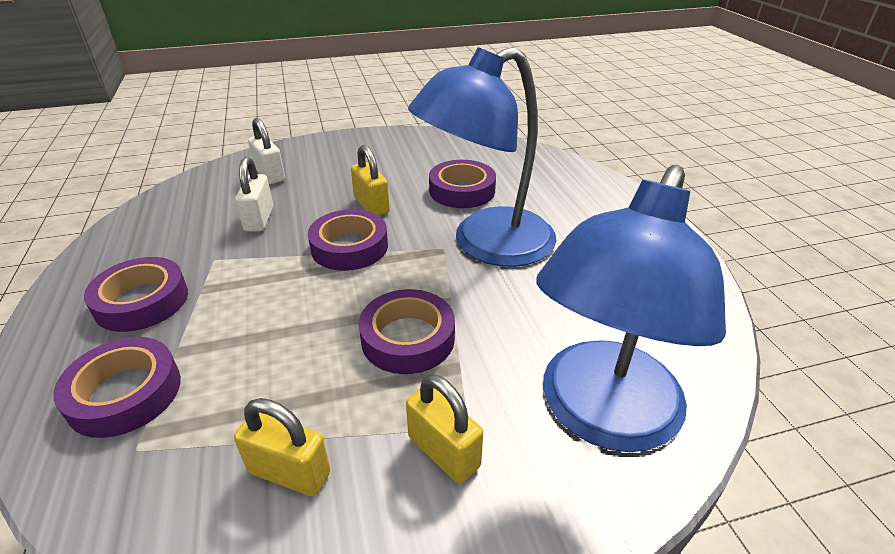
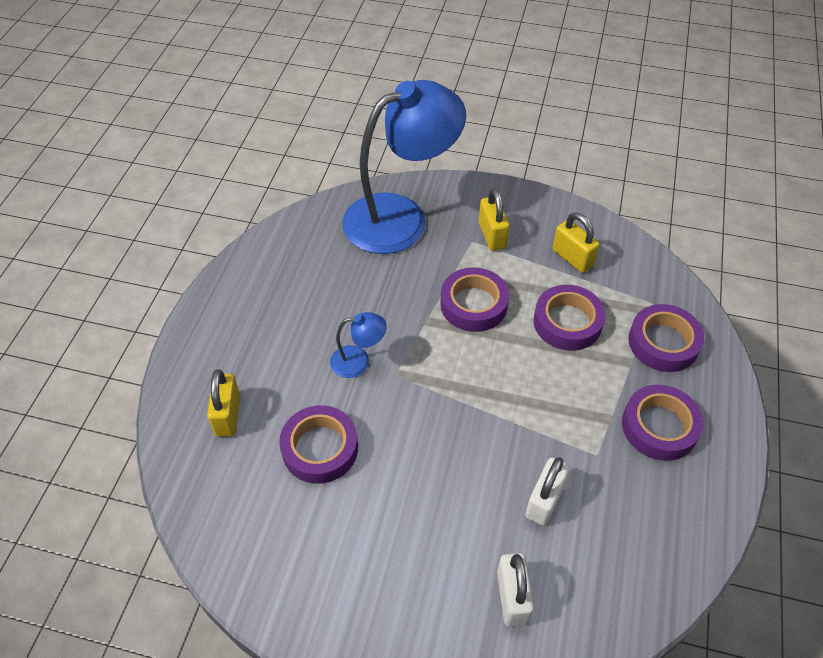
camera: 150 degrees left, 15 degrees up
purple tape [308,209,388,271] -> purple tape moved to [534,285,606,351]
yellow padlock [351,145,390,216] -> yellow padlock moved to [207,370,240,436]
blue lamp [408,47,557,267] -> blue lamp [330,312,387,378], size x0.41

